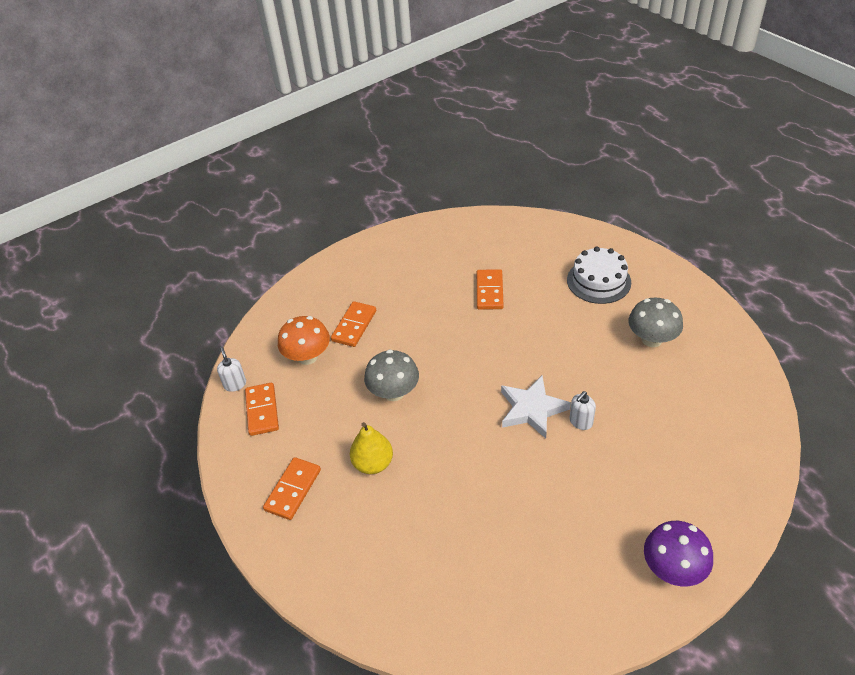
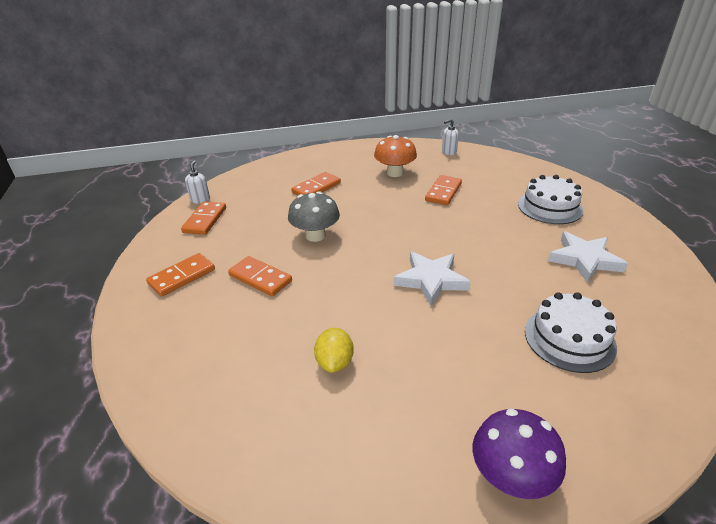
camera: 20 degrees right, 10 degrees down
orange mushroom [278,316,330,365] -> orange mushroom moved to [374,135,417,177]
yellow pear [350,422,393,474] -> orange domino [228,256,292,296]
white soap dispenser [570,391,596,430] -> white soap dispenser moved to [442,119,459,155]
grey mushroom [629,298,683,347] -> white star [548,231,628,283]
none -> yellow lemon [314,328,354,373]
none -> white cake [525,292,617,373]

